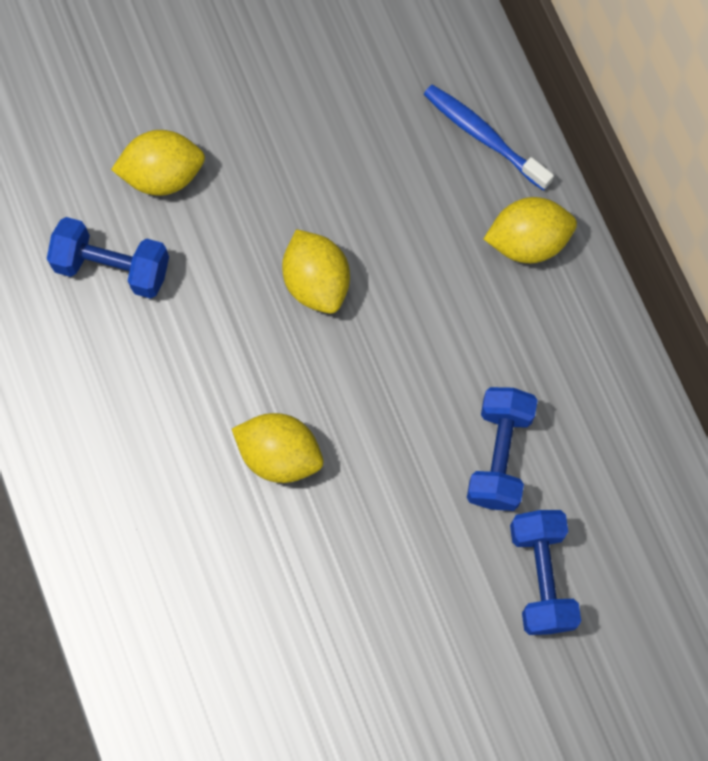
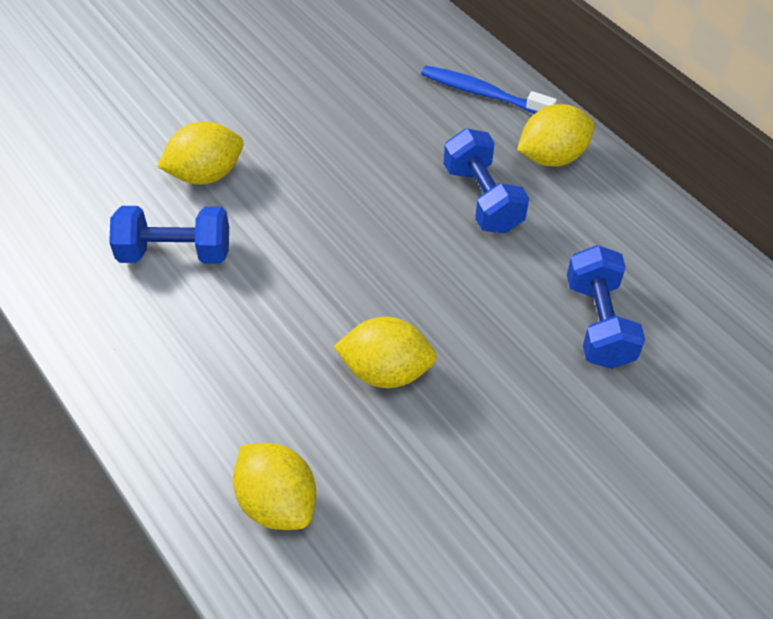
camera: 15 degrees left, 20 degrees down
yellow lemon [282,229,350,314] -> yellow lemon moved to [233,443,316,530]
blue dumbbell [510,510,581,635] -> blue dumbbell moved to [444,128,529,233]

